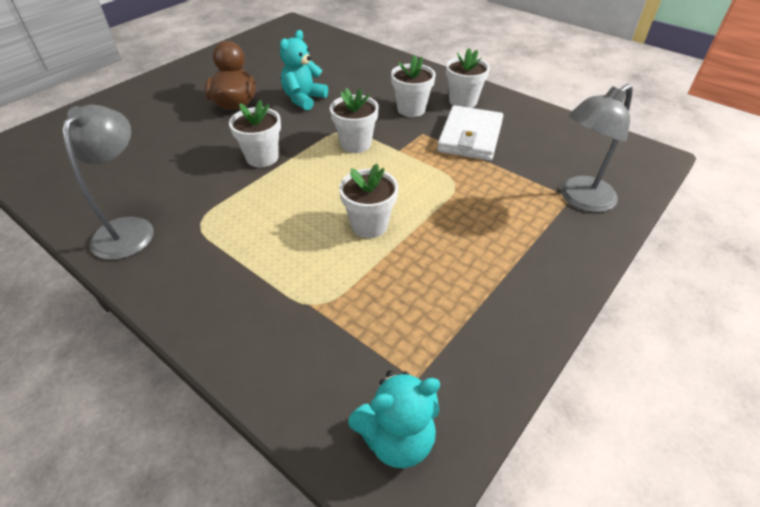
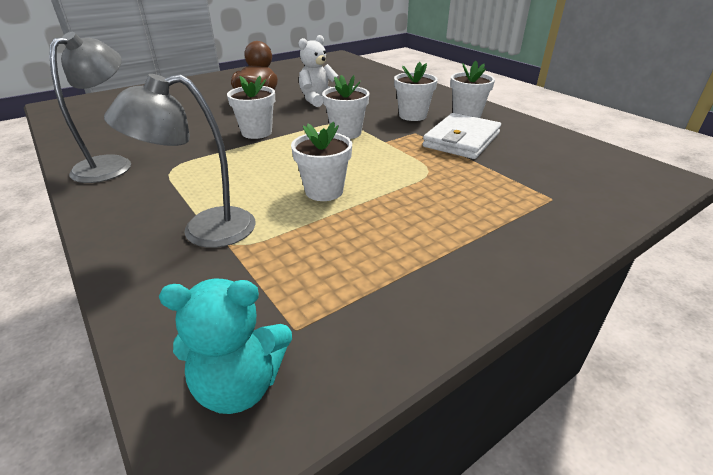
camera: 15 degrees right, 10 degrees down
turquoise teddy bear [280,30,328,111] -> white teddy bear [299,35,339,107]
grey lamp [561,84,633,212] -> grey lamp moved to [104,74,256,248]

